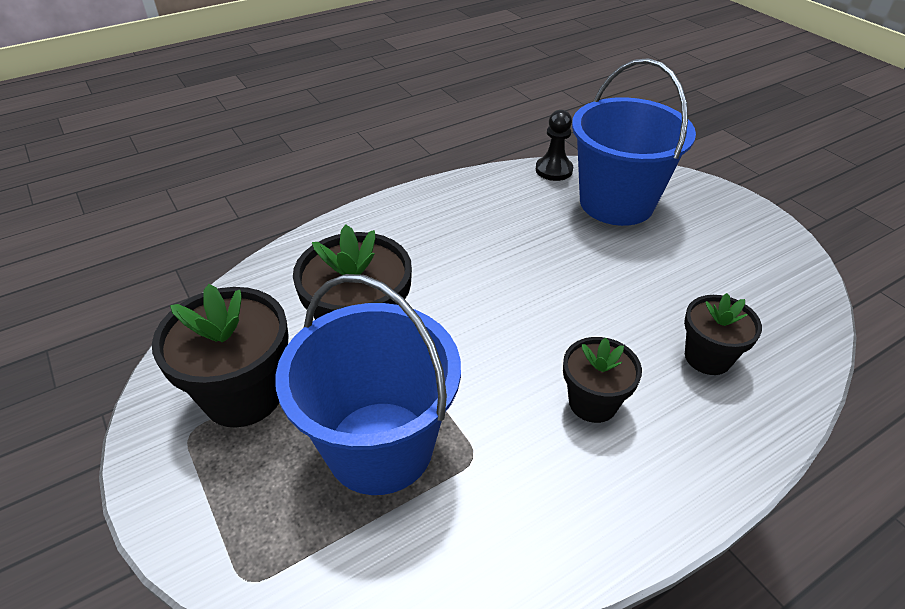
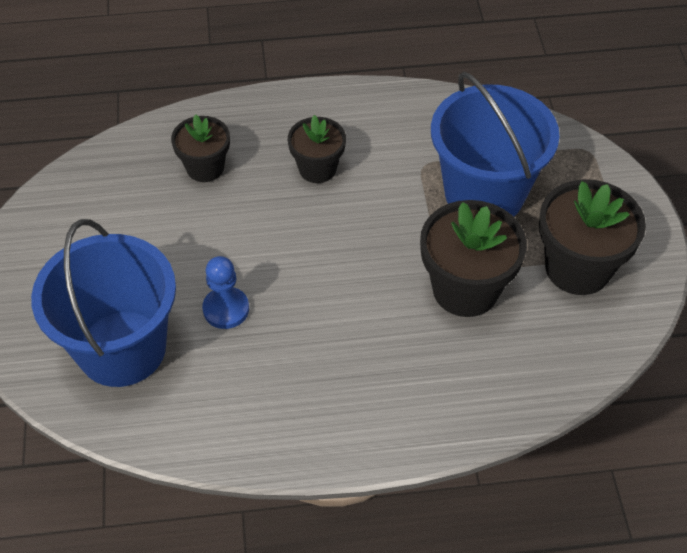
camera: 155 degrees left, 10 degrees up
black pawn [536,110,573,181] -> none
none -> blue pawn [202,256,249,329]

